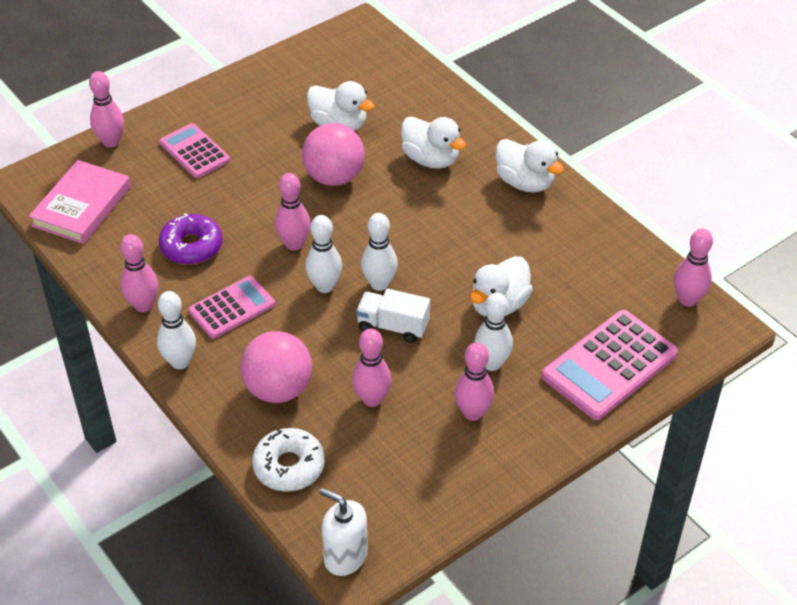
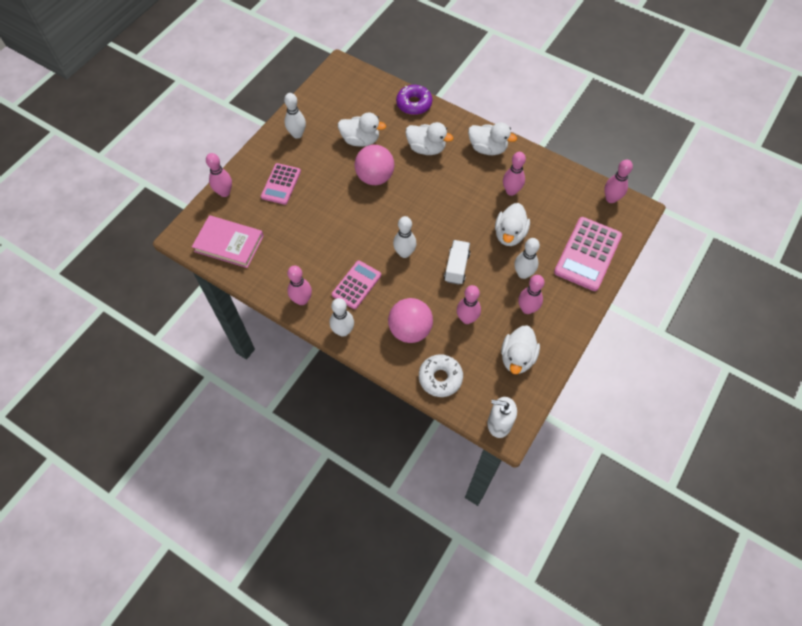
camera: 20 degrees left, 15 degrees up
pink book [29,160,131,244] -> pink book turned 75 degrees counterclockwise [192,215,264,268]
pink calculator [159,123,230,178] -> pink calculator turned 105 degrees counterclockwise [261,163,301,205]
purple donut [159,213,223,265] -> purple donut moved to [396,85,432,115]
pink bowling pin [275,173,311,251] -> pink bowling pin moved to [503,152,526,196]
white truck [356,289,430,343] -> white truck turned 105 degrees clockwise [444,240,470,285]
white bowling pin [361,213,398,291] -> white bowling pin moved to [284,93,306,139]
none -> white duck [501,325,540,374]

